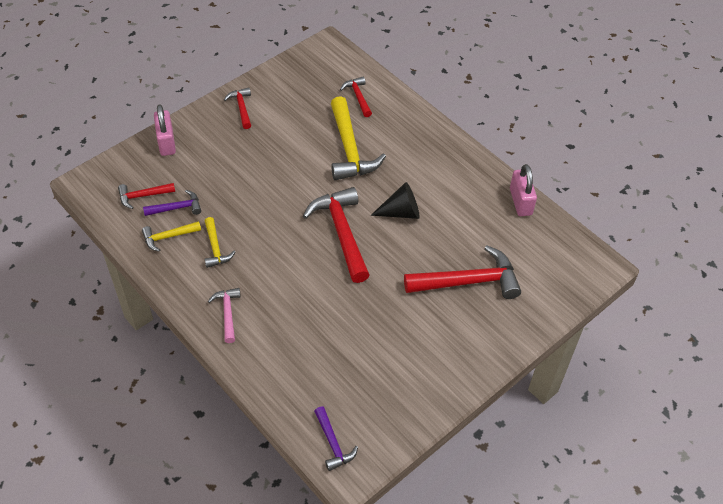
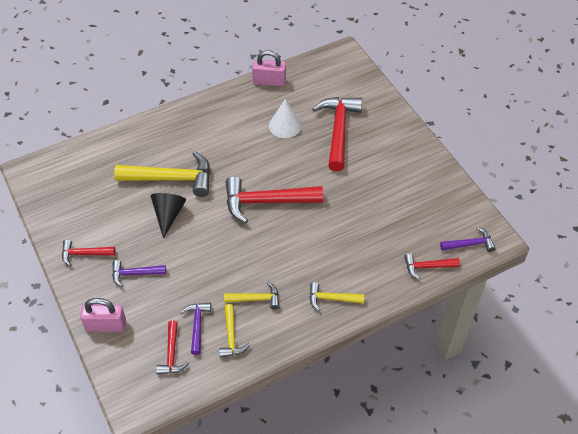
camera: 75 degrees left, 0 degrees up
pink hammer [208,288,241,343] -> yellow hammer [310,282,364,311]
red hammer [340,76,372,117] -> red hammer moved to [404,253,460,280]
black cone [371,182,420,219] -> black cone moved to [151,193,186,239]
none -> purple hammer [112,260,166,287]
none -> white cone [269,99,302,138]

